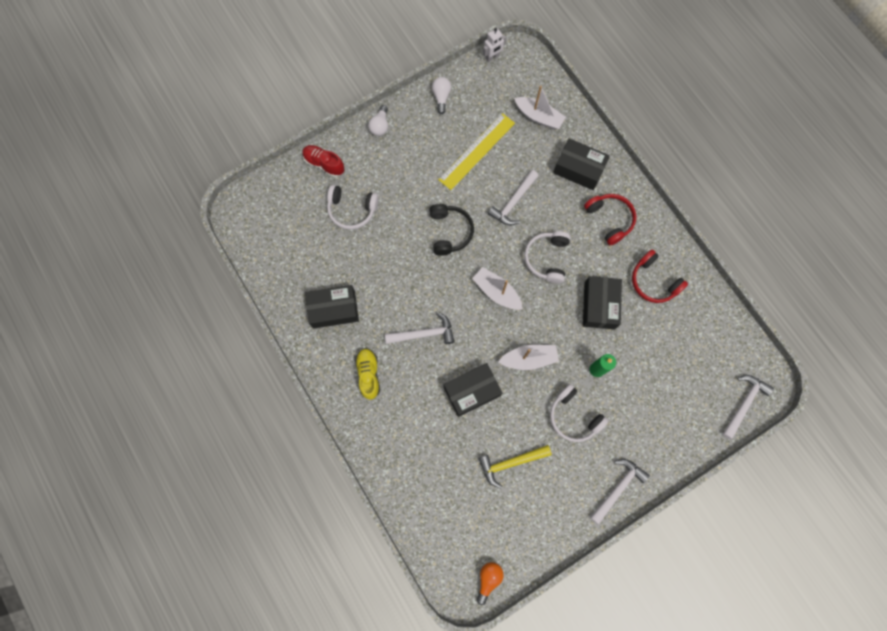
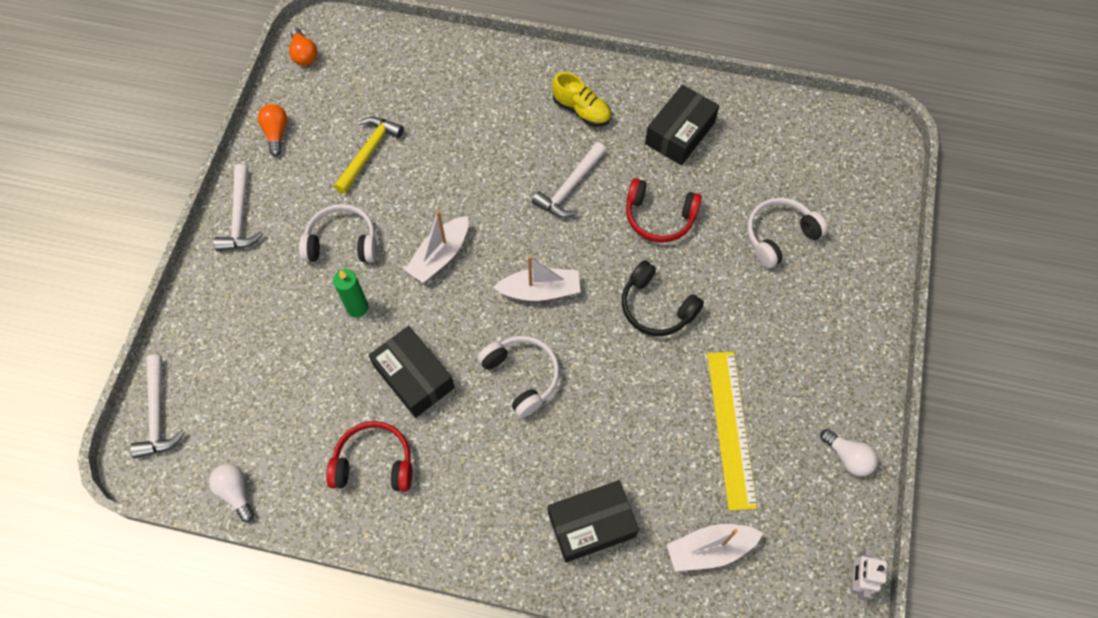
camera: 135 degrees right, 10 degrees down
red shoe [303,145,344,177] -> none
white light bulb [368,105,388,136] -> white light bulb moved to [209,464,254,522]
black box [444,363,502,417] -> none
white hammer [488,170,539,225] -> none
red headphones [584,194,636,245] -> red headphones moved to [626,178,702,243]
none -> orange light bulb [258,104,288,156]

